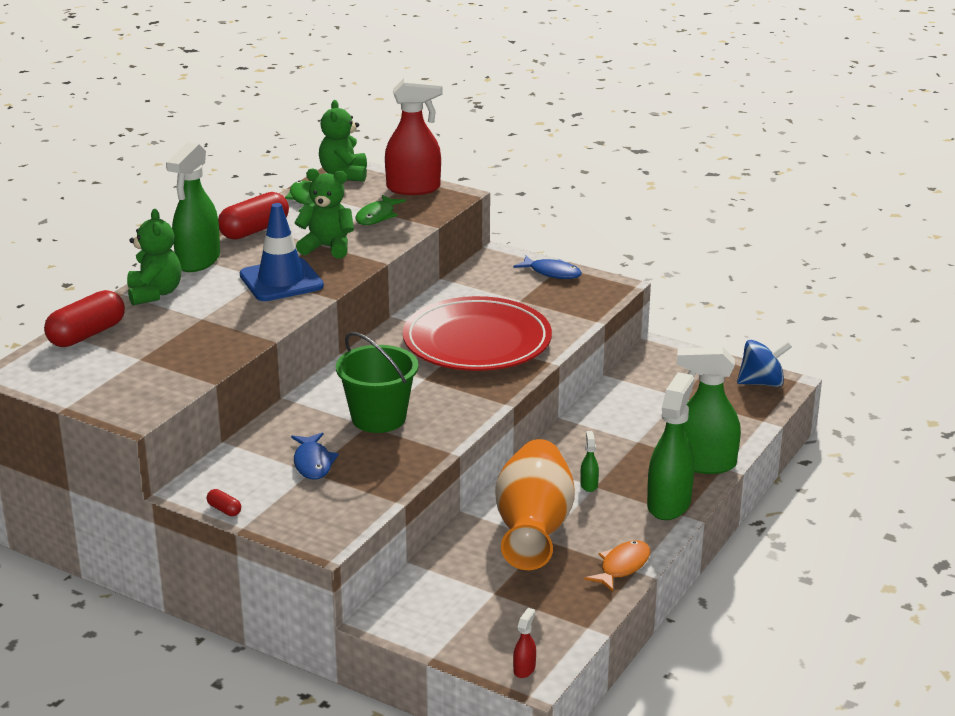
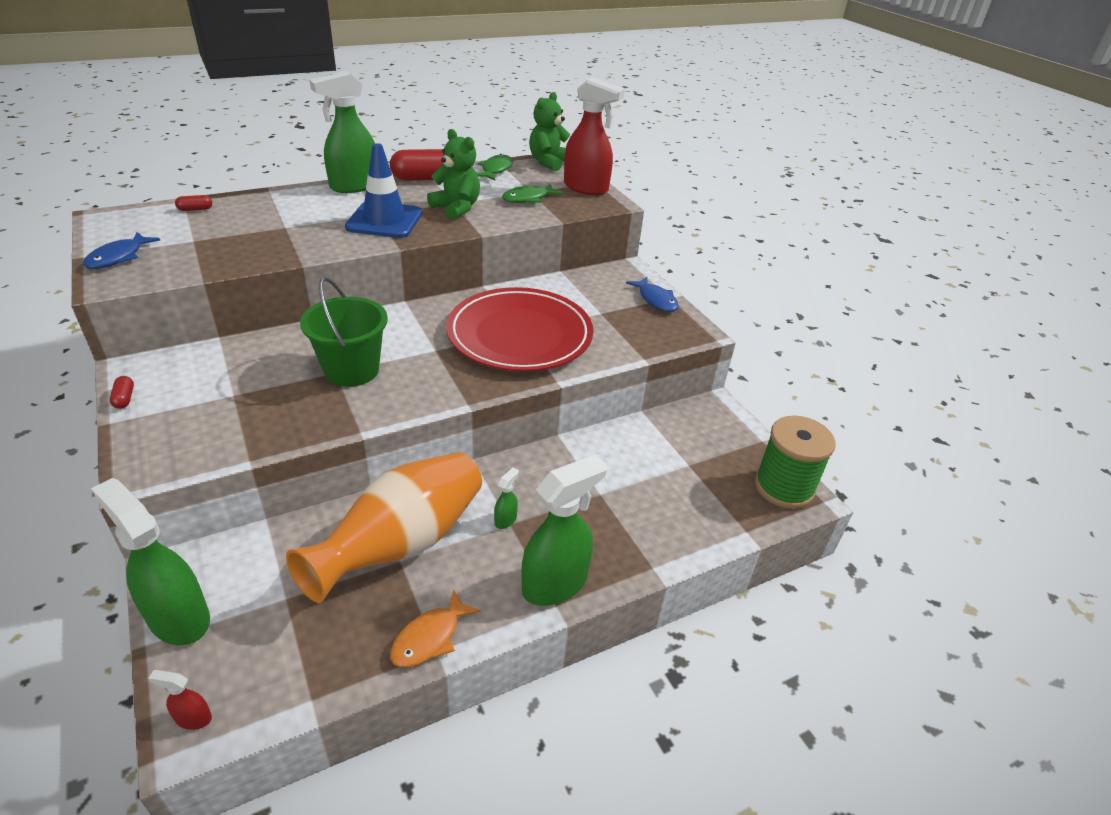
camera: 30 degrees right, 10 degrees up
red capsule [44,290,125,347] -> red capsule [175,195,212,211], size x0.43
green teddy bear [127,209,182,306] -> none
blue fish [291,432,339,480] -> blue fish moved to [83,232,160,269]
red spray bottle [513,608,536,678] -> red spray bottle turned 135 degrees counterclockwise [148,670,212,730]
orange fish [584,540,650,592] -> orange fish turned 150 degrees clockwise [390,589,481,667]
green spray bottle [677,347,741,474] -> green spray bottle moved to [91,478,210,645]
blue spinning top [737,340,792,387] -> green spool [755,416,836,509]

